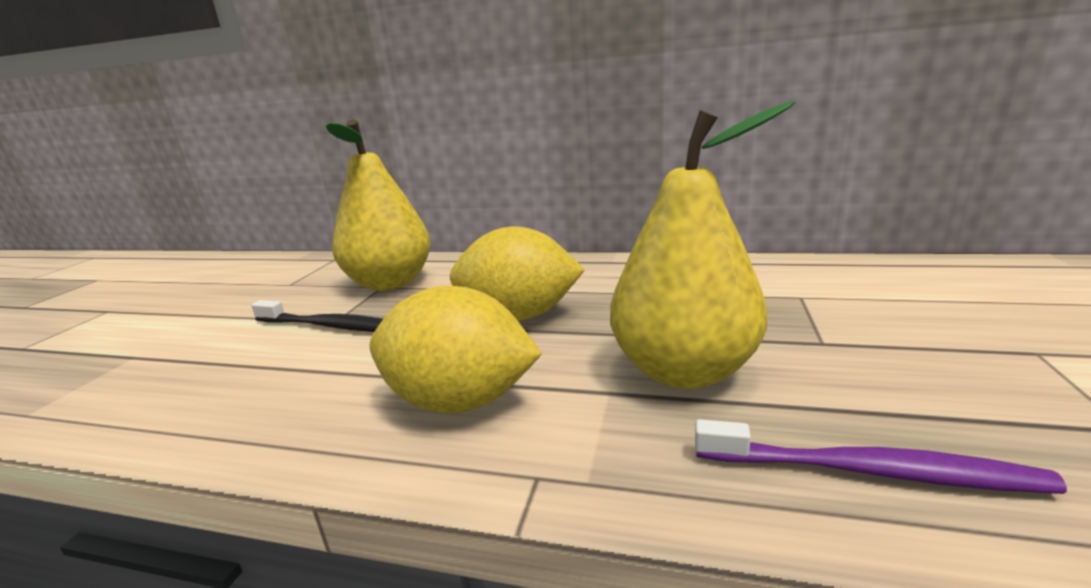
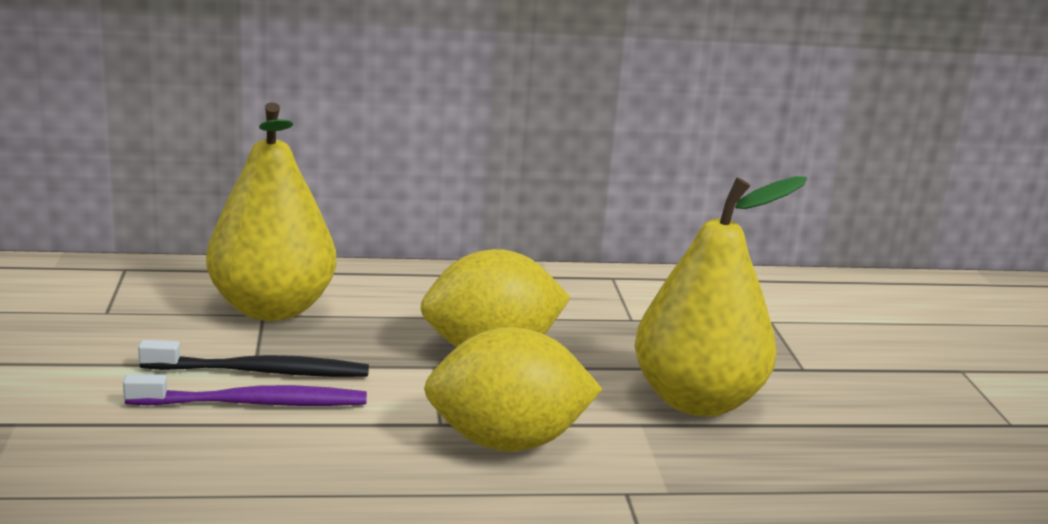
camera: 25 degrees left, 0 degrees up
purple toothbrush [695,419,1067,494] -> purple toothbrush moved to [123,374,367,406]

